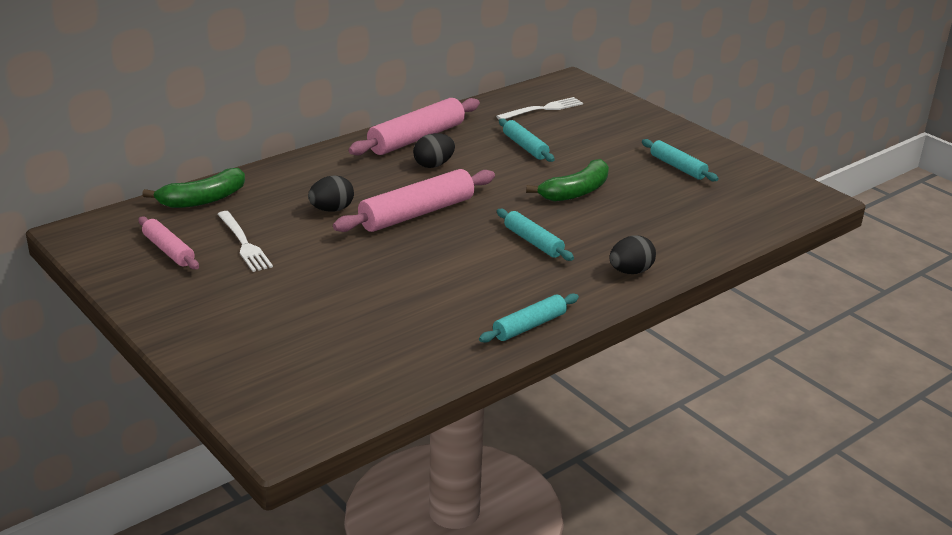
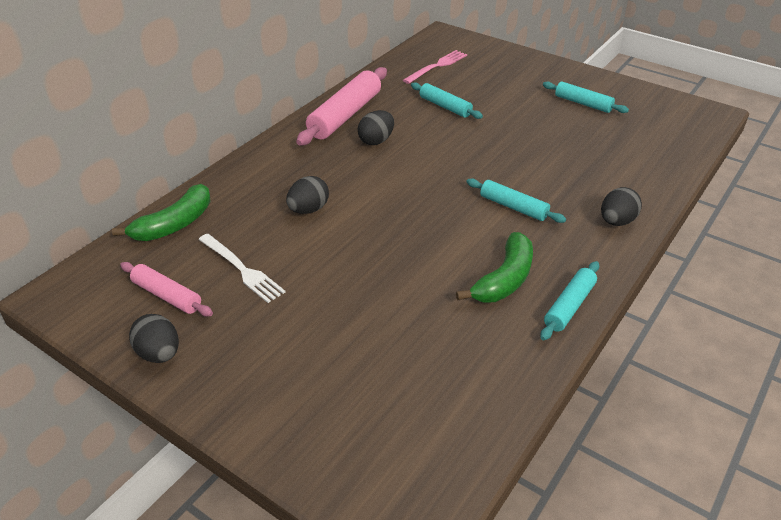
camera: 15 degrees left, 10 degrees up
pink rolling pin [333,169,495,232] -> none
white fork [496,97,583,119] -> pink fork [403,50,467,84]
green banana [526,159,609,202] -> green banana moved to [456,232,533,302]
none -> black egg [129,314,179,363]

